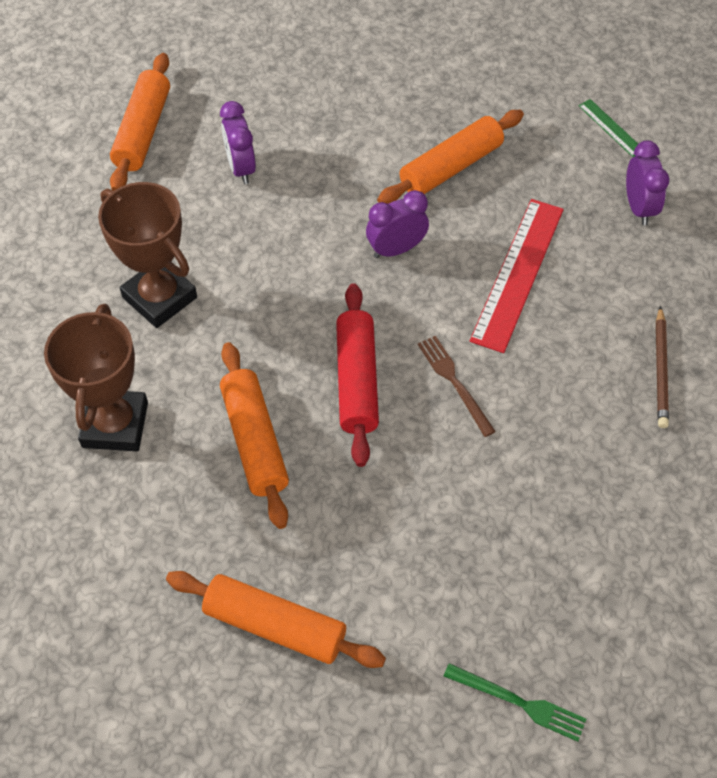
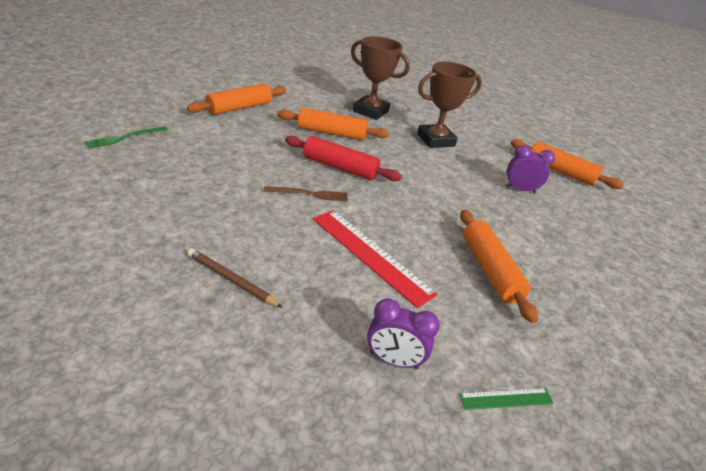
camera: 110 degrees right, 20 degrees down
purple clock [366,190,429,258] -> none

